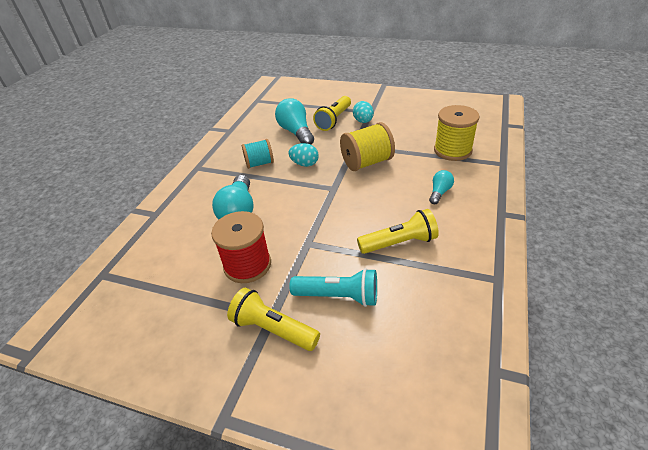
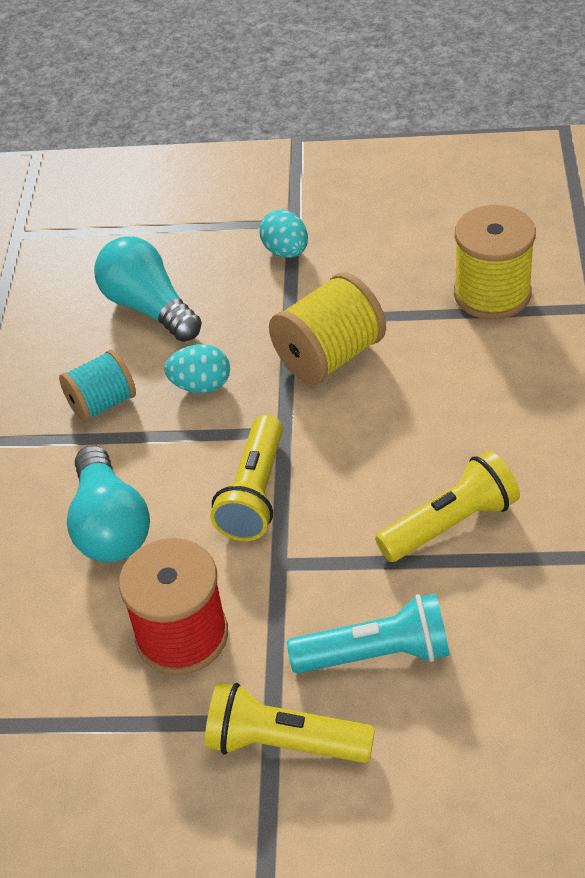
camera: 15 degrees left, 5 degrees up
yellow flashlight [313,96,351,131] -> yellow flashlight moved to [210,415,283,541]
turquoise light bulb [429,170,454,204] -> none

